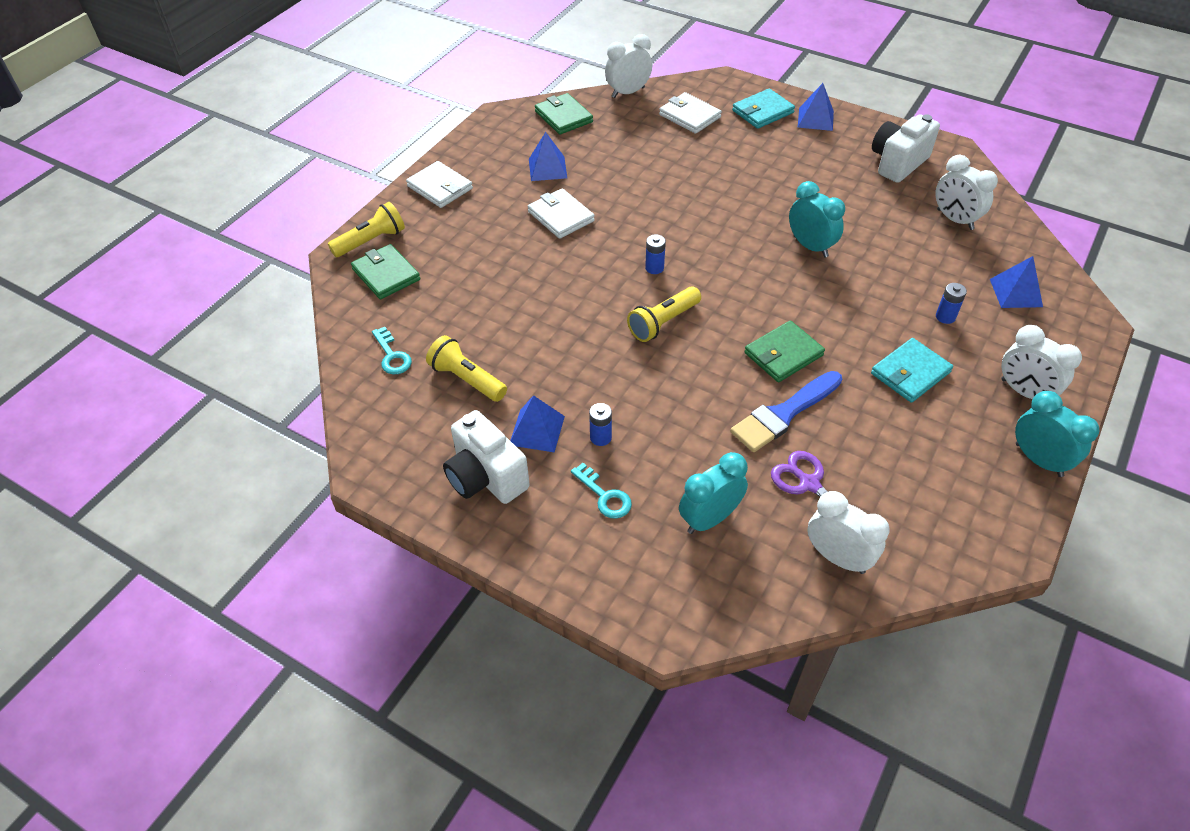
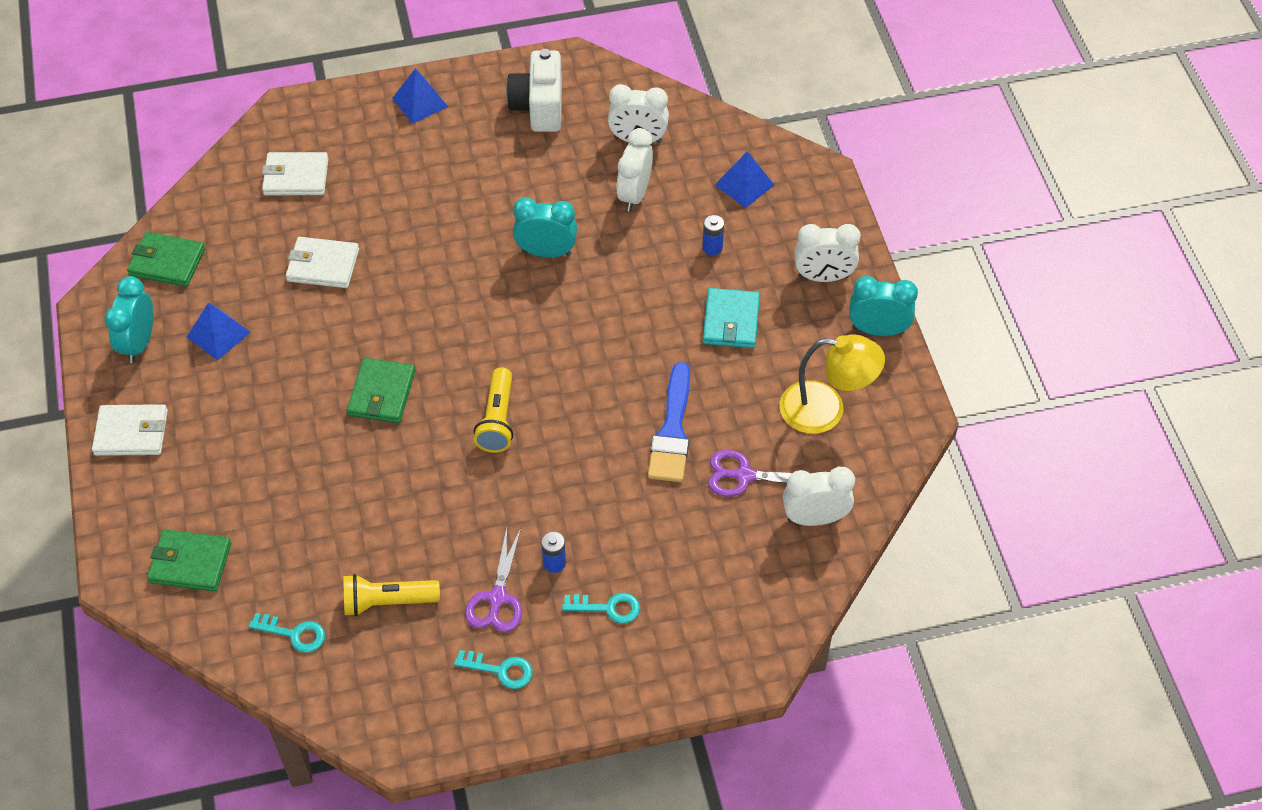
camera: 45 degrees left, 5 degrees up
yellow flashlight [328,202,405,257] -> none
white camera [443,410,530,504] -> turquoise key [454,650,533,689]
blue pyramid [510,395,565,452] -> purple scissors [465,528,522,632]
white wallet [528,188,595,239] -> white wallet moved to [286,237,359,288]
white clock [605,34,652,98] -> white clock moved to [616,128,653,212]
blue battery [645,234,666,274] -> none
turquoise clock [679,452,748,534] -> turquoise clock moved to [105,276,153,363]
turquoise wallet [732,88,795,129] -> none
green wallet [744,320,825,382] -> green wallet moved to [347,358,415,423]
none -> yellow lamp [780,334,885,434]

